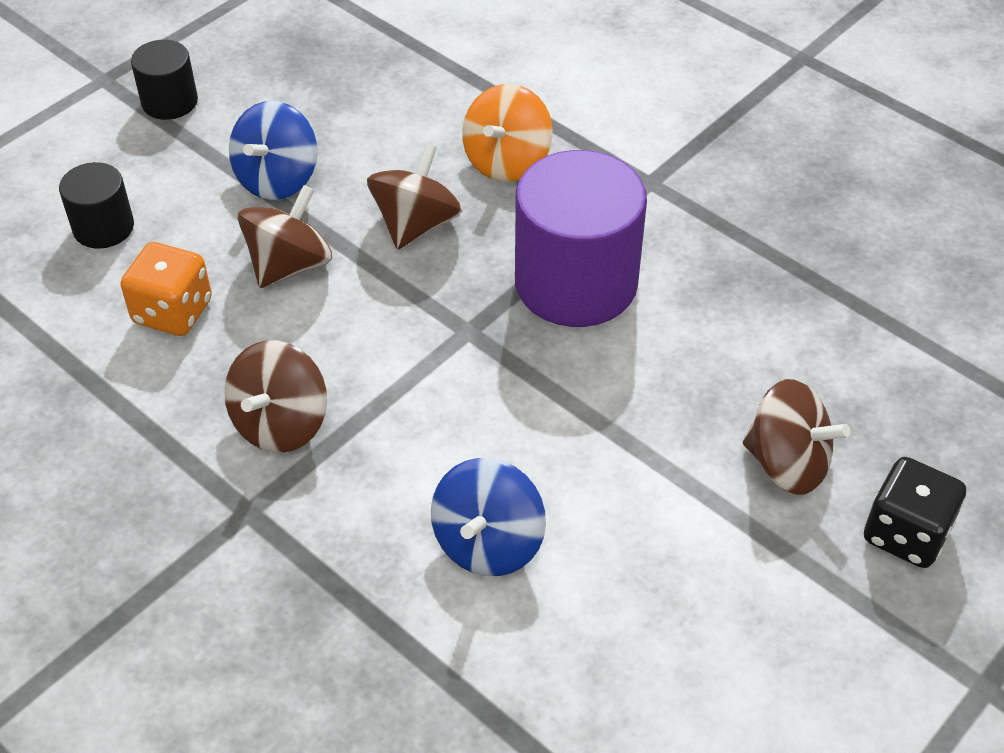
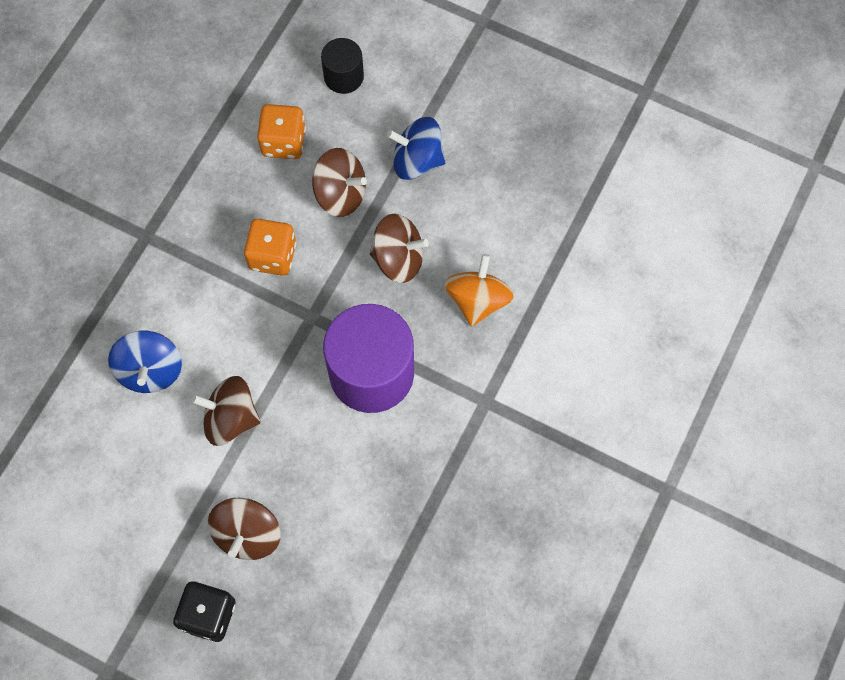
camera: 75 degrees right, 20 degrees up
black cylinder [131,40,198,120] -> none
brown spinning top [224,340,327,453] -> brown spinning top moved to [191,376,261,446]
blue spinning top [431,458,546,576] -> blue spinning top turned 105 degrees counterclockwise [108,331,182,393]
orange spinning top [462,84,552,182] -> orange spinning top turned 90 degrees clockwise [444,254,514,326]
none -> orange dice [244,219,296,276]

